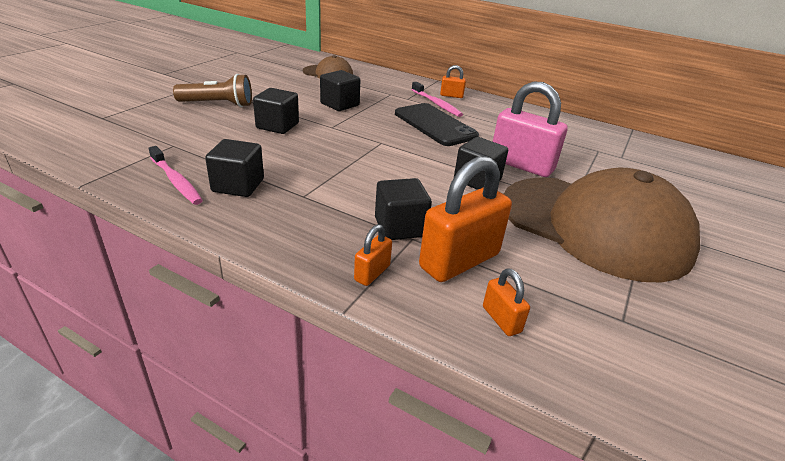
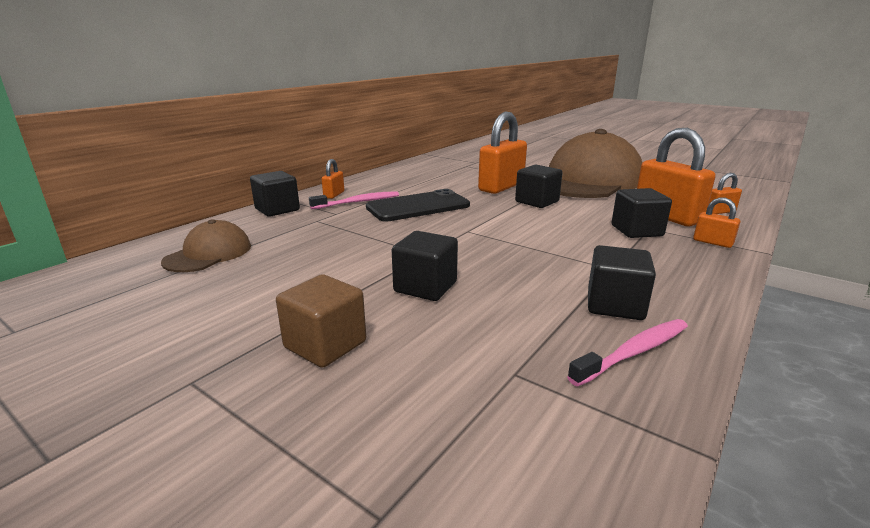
camera: 80 degrees left, 10 degrees down
brown flashlight [173,74,252,107] -> brown cube [276,274,366,368]
black cube [320,70,360,111] -> black cube moved to [250,171,300,217]
pink padlock [493,82,568,177] -> orange padlock [478,112,527,194]

